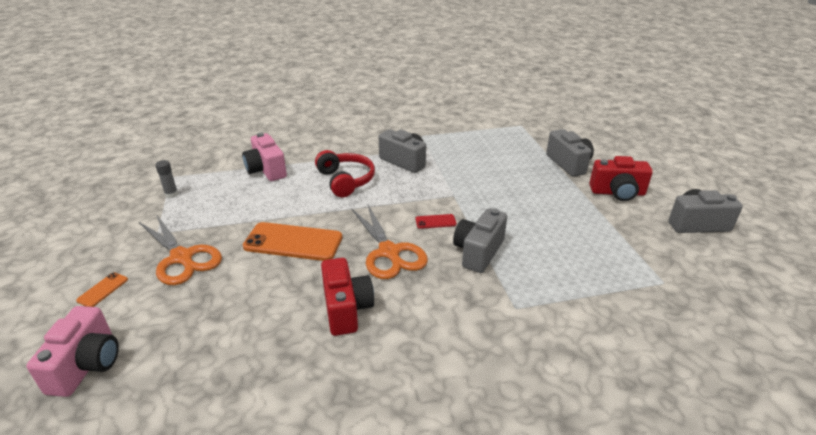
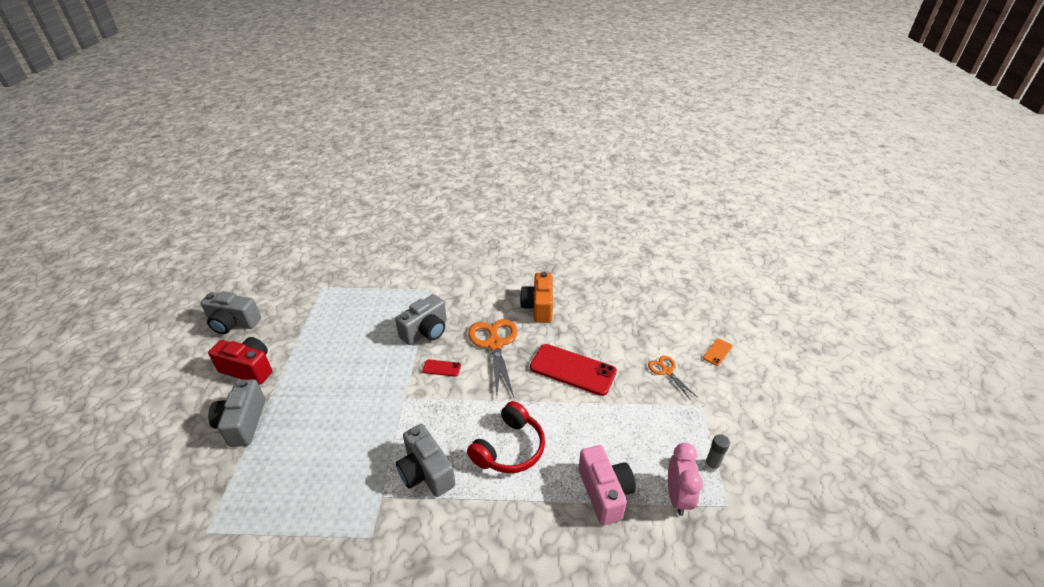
camera: 165 degrees left, 5 degrees up
pink camera [26,306,119,397] -> none
orange scissors [139,214,222,285] -> orange scissors [648,356,697,400], size x0.54
orange phone [243,222,342,261] -> red phone [530,344,617,396]
red headphones [315,150,375,197] -> red headphones turned 135 degrees counterclockwise [467,401,545,473]
red camera [321,258,374,336] -> orange camera [520,272,553,323]
none -> pink clock [668,443,703,516]

